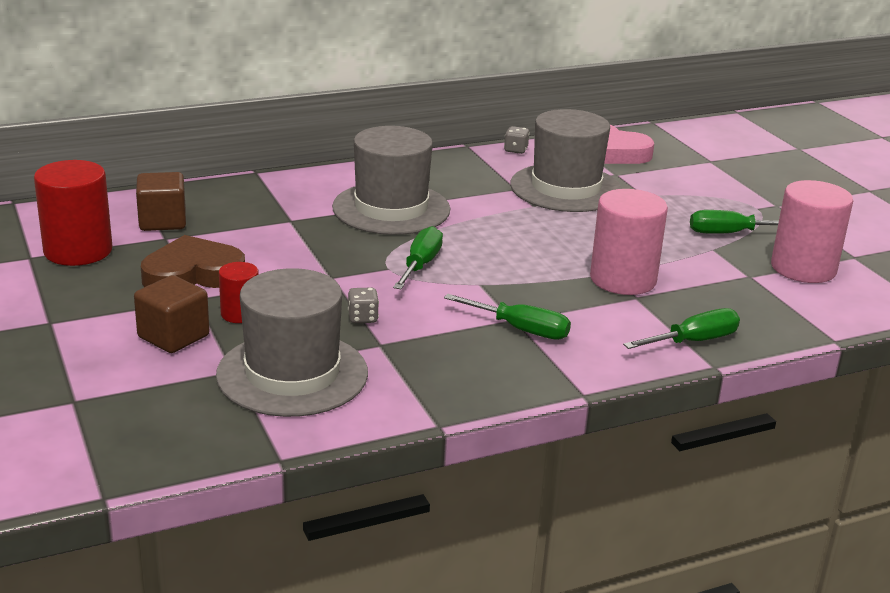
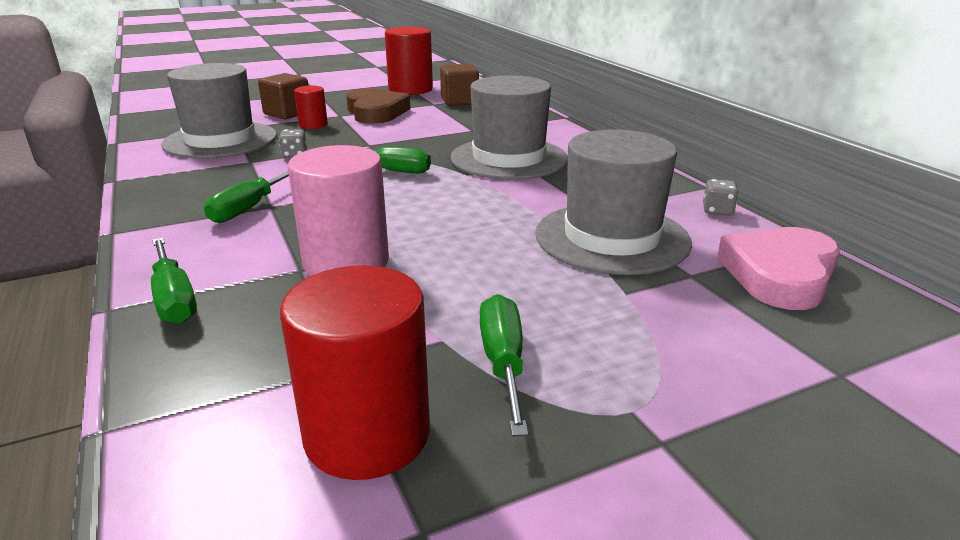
camera: 90 degrees right, 0 degrees up
pink cylinder [771,180,853,283] -> red cylinder [280,265,430,480]

